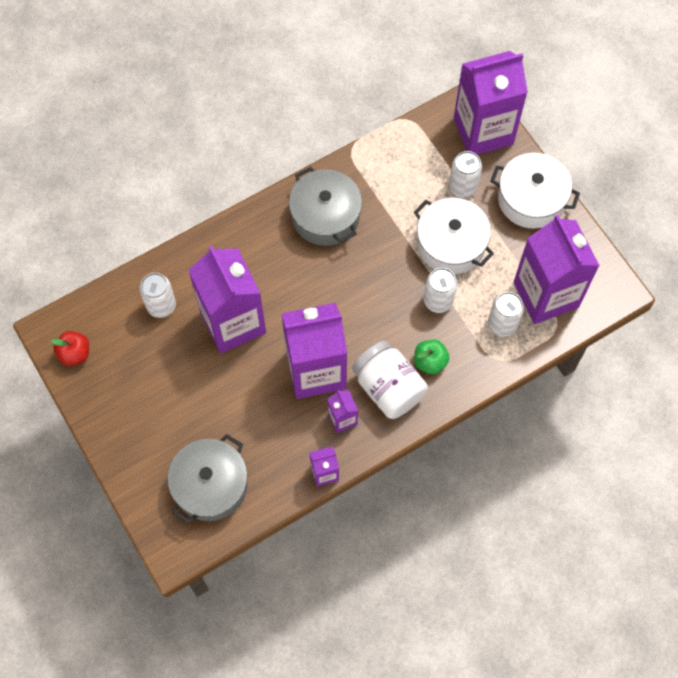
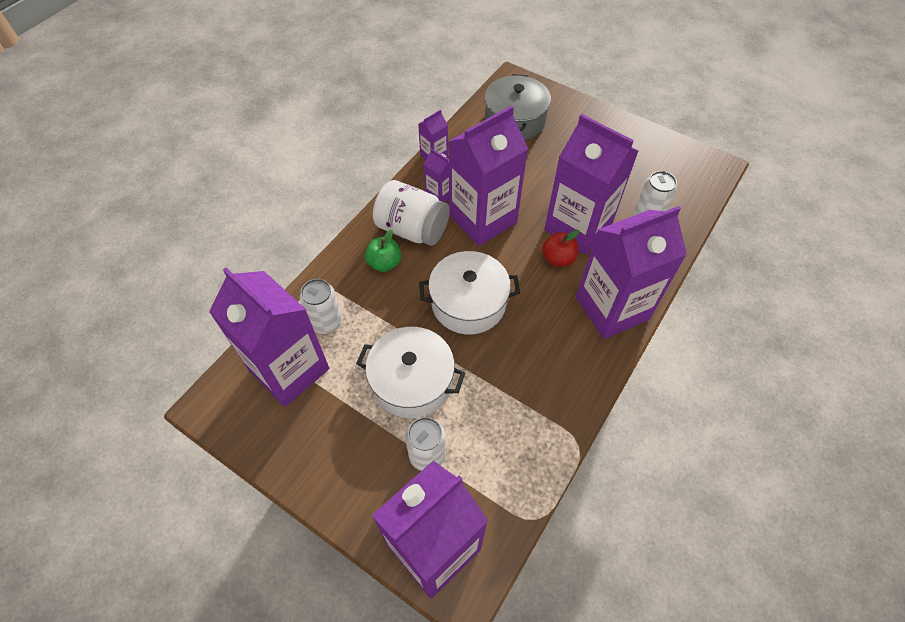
camera: 155 degrees right, 10 degrees down
red apple [50,331,89,366] -> red apple moved to [542,230,579,267]
grey pot [289,167,362,246] -> none
white can [424,268,457,313] -> none
white pot [490,153,580,229] -> white pot moved to [419,251,520,335]
none -> purple carton [576,206,687,339]

